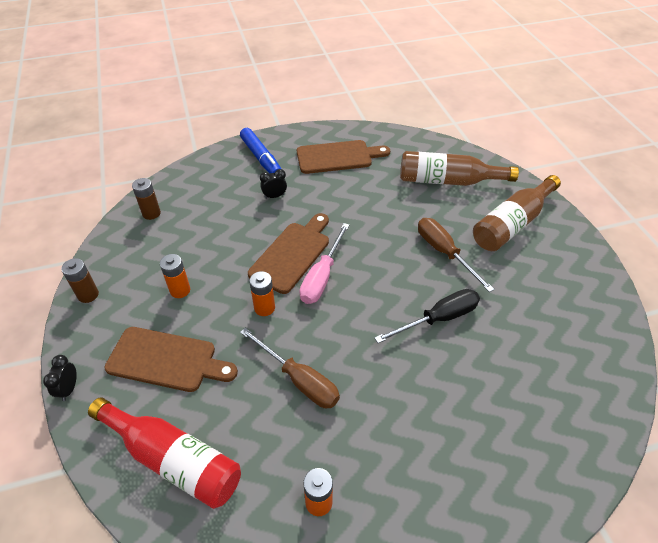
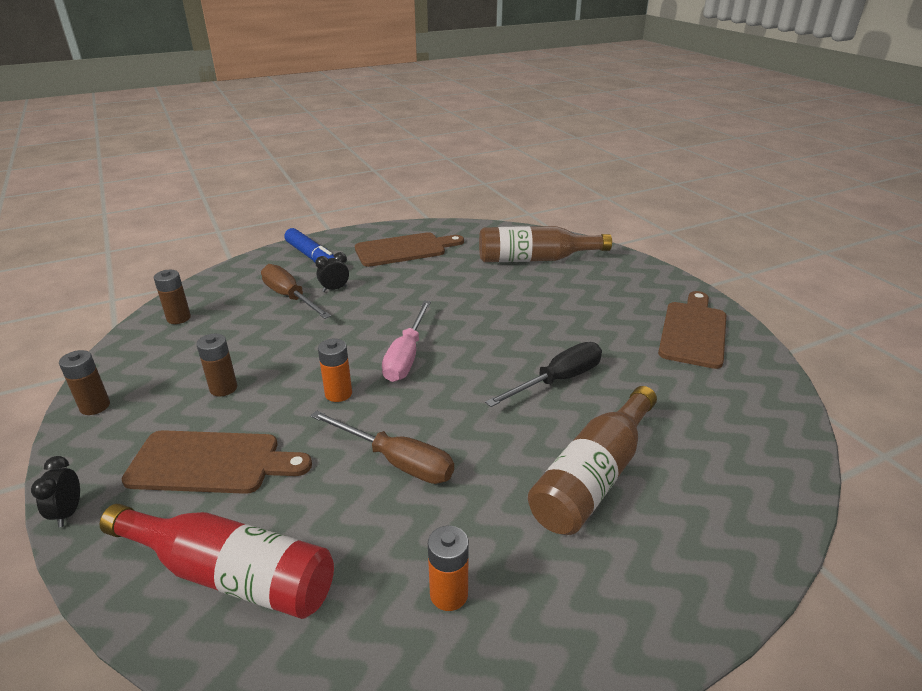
camera: 10 degrees left, 15 degrees down
orange battery [160,254,190,298] -> brown battery [196,334,237,397]
brown cutting board [248,213,329,294] -> brown cutting board moved to [658,291,726,369]
brown screwdriver [418,218,494,292] -> brown screwdriver moved to [261,264,331,319]
brown bottle [473,175,561,251] -> brown bottle moved to [528,386,657,535]

